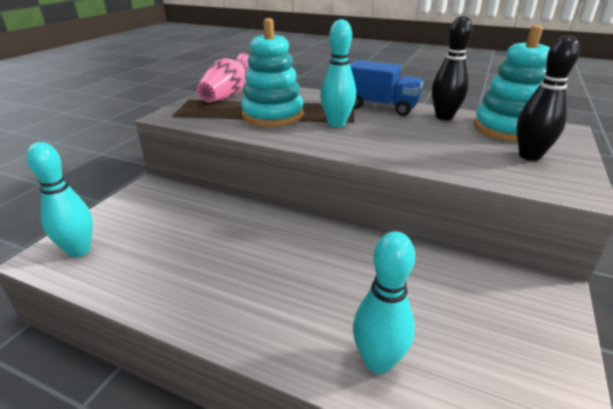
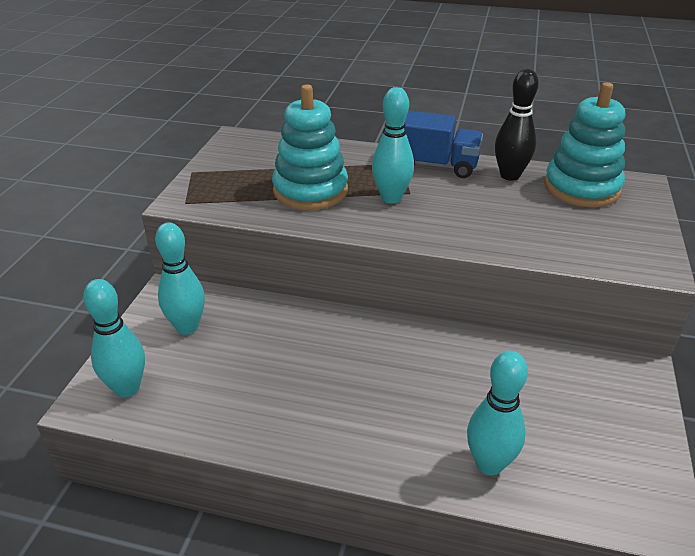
camera: 10 degrees left, 5 degrees up
pink vase [197,53,250,102] -> none
black bowling pin [516,35,580,161] -> none
none -> turquoise bowling pin [155,222,205,334]

